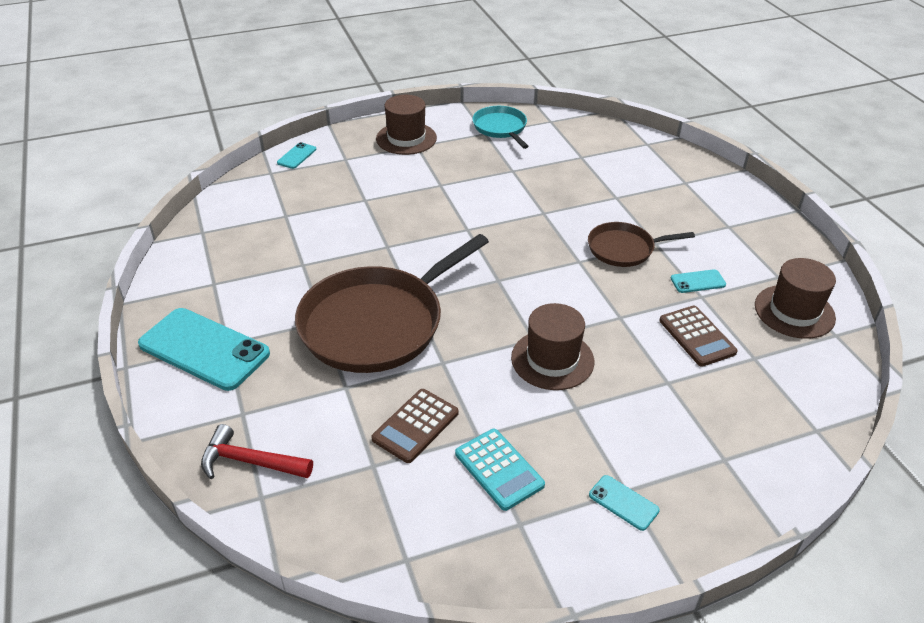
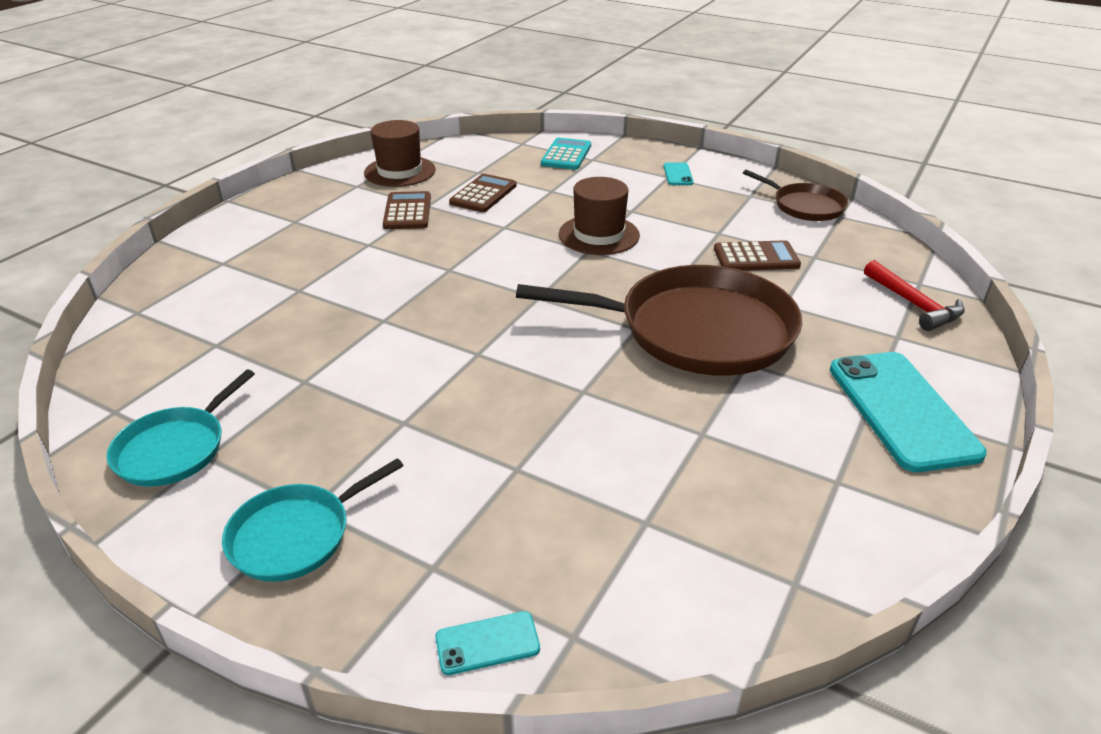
camera: 130 degrees left, 5 degrees down
brown hat [376,95,437,155] -> turquoise pan [222,458,404,582]
turquoise calculator [455,429,545,511] -> turquoise calculator moved to [541,138,591,170]
brown pan [588,222,695,267] -> brown pan moved to [743,170,848,221]
turquoise phone [671,269,726,293] -> brown calculator [383,191,431,229]

